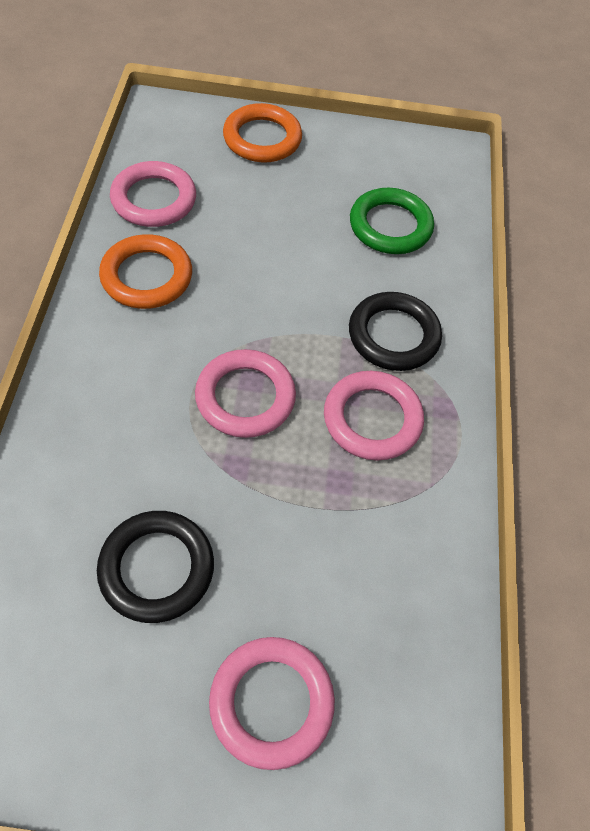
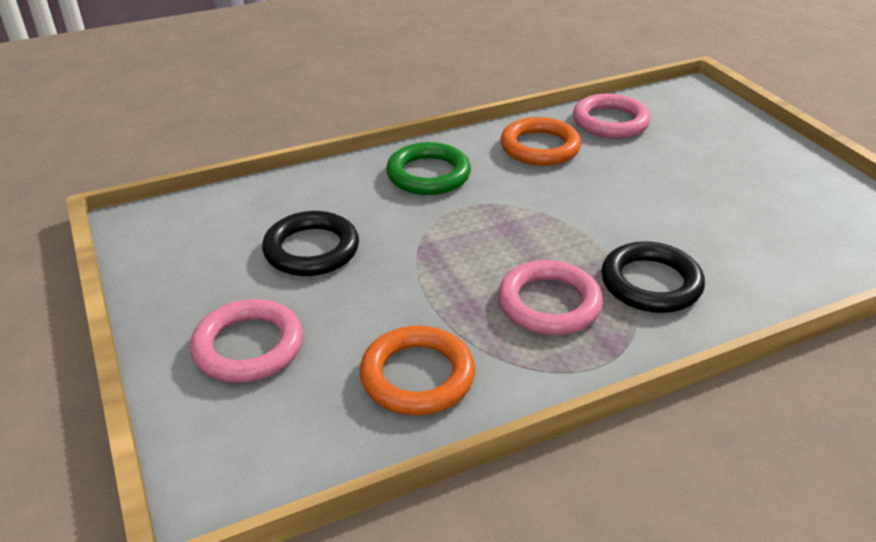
camera: 65 degrees right, 20 degrees down
pink ring [195,349,296,438] -> none
orange ring [223,103,302,162] -> orange ring moved to [360,326,475,415]
green ring [350,188,434,254] -> green ring moved to [386,142,471,195]

